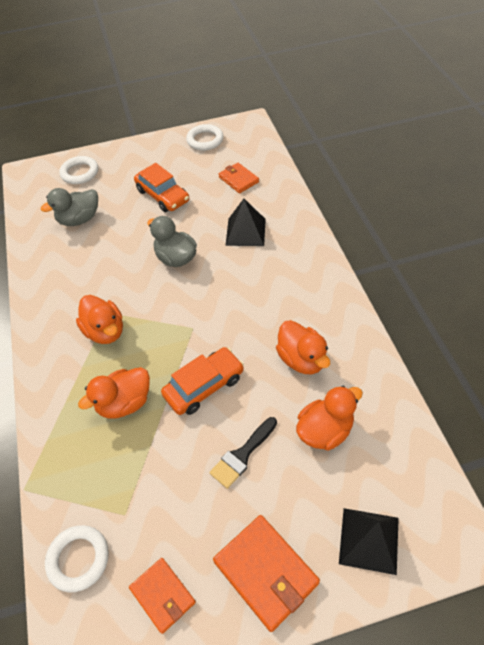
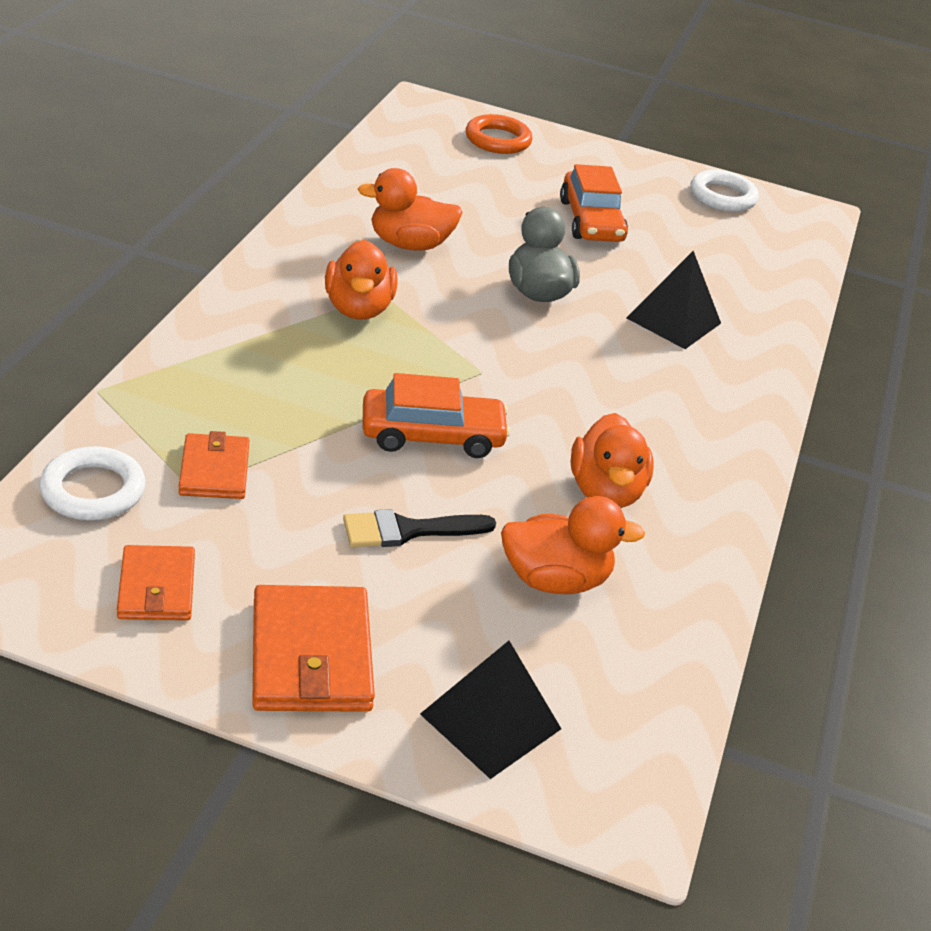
camera: 25 degrees right, 15 degrees down
grey duck [41,188,98,226] -> none
white ring [59,156,98,184] -> orange ring [466,114,532,154]
orange duck [78,367,150,419] -> orange duck moved to [358,168,463,251]
orange wallet [219,163,259,193] -> orange wallet moved to [179,431,249,499]

